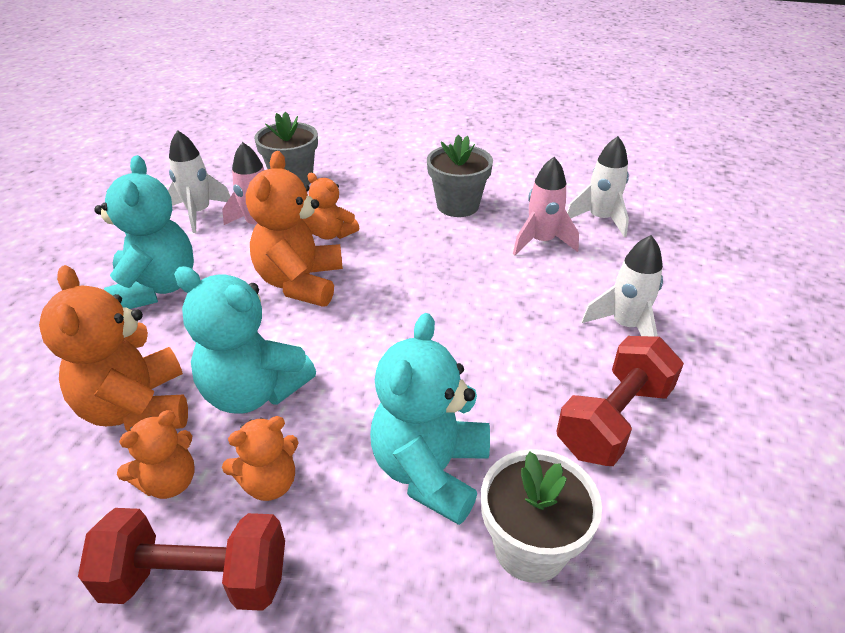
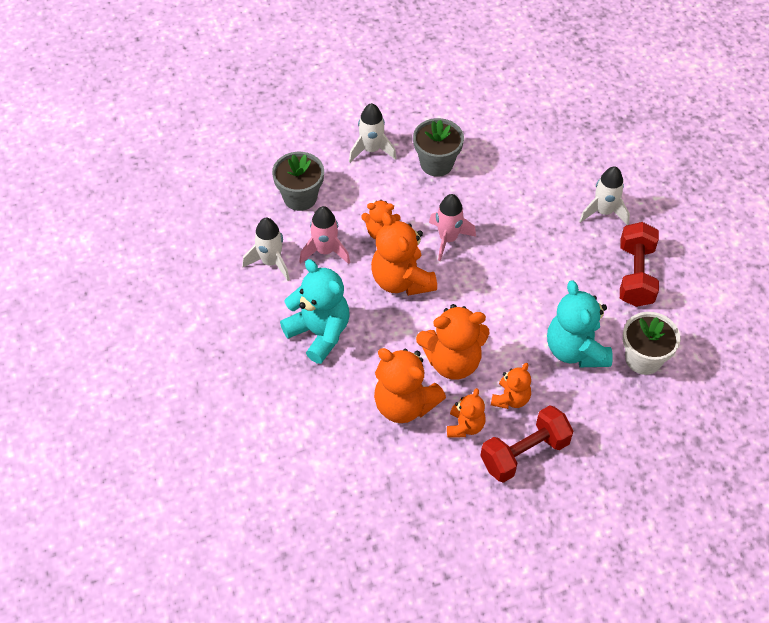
camera: 35 degrees left, 15 degrees up
turquoise teddy bear [174,266,316,414] -> orange teddy bear [416,304,490,380]
pink rocket [513,157,579,255] -> pink rocket moved to [429,194,476,261]
white rocket [567,136,629,237] -> white rocket moved to [349,103,396,162]

